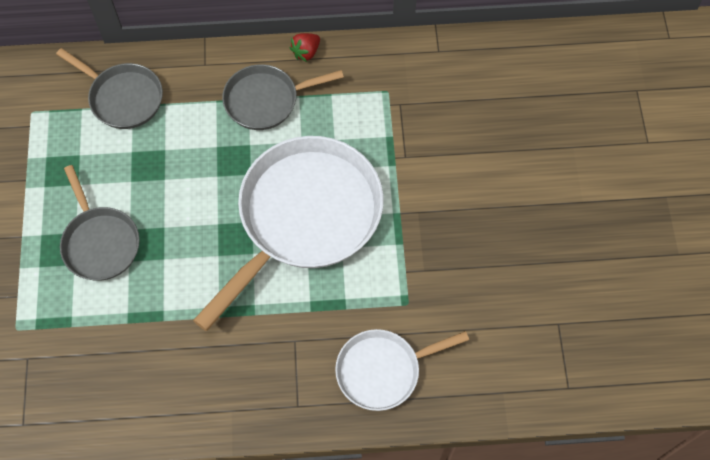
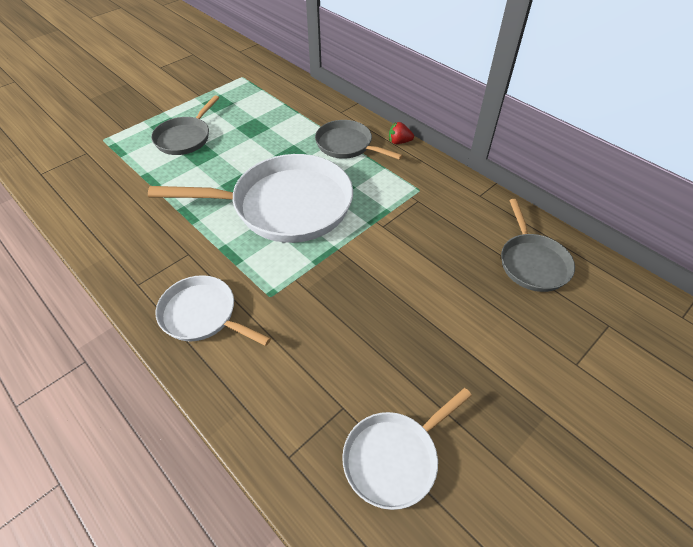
camera: 50 degrees right, 15 degrees down
grey pan [56,48,163,129] -> grey pan moved to [501,199,575,292]
none -> white pan [342,388,472,510]

